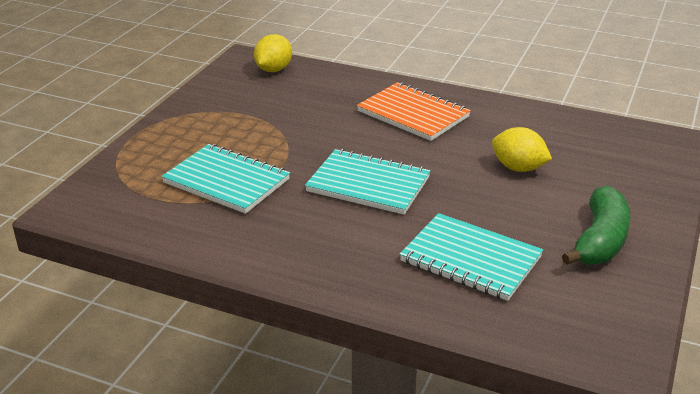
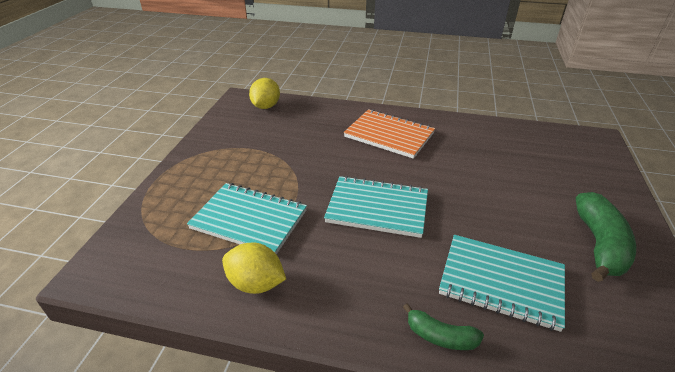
camera: 10 degrees left, 5 degrees up
yellow lemon [492,127,552,172] -> yellow lemon moved to [222,242,286,294]
none -> green banana [403,303,484,350]

